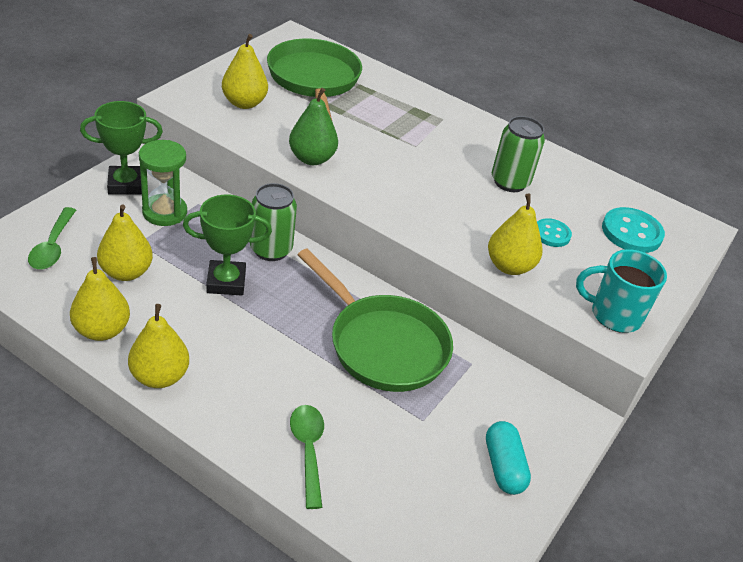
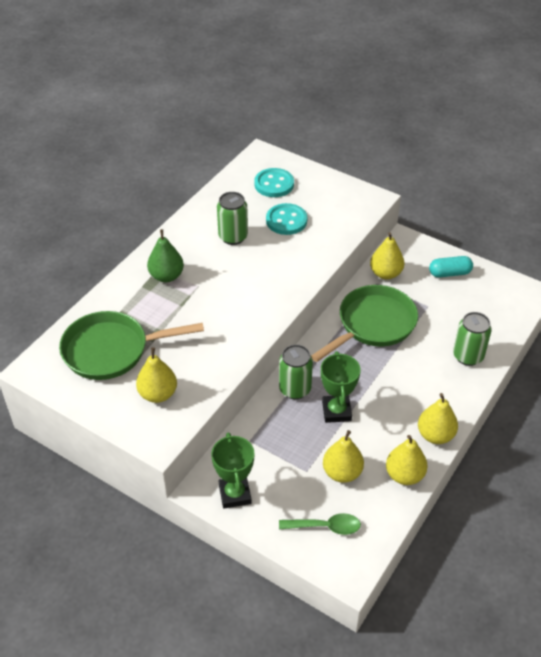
camera: 85 degrees left, 5 degrees up
green hourglass [139,140,187,226] -> none
green pear [289,88,338,165] -> green pear moved to [147,229,184,282]
green spoon [290,405,324,509] -> green can [453,312,492,366]
yellow pear [488,194,542,275] -> yellow pear moved to [370,232,404,279]
turquoise button [537,218,572,247] -> turquoise button [266,203,307,235], size x1.64
turquoise mug [576,249,667,333] -> none

